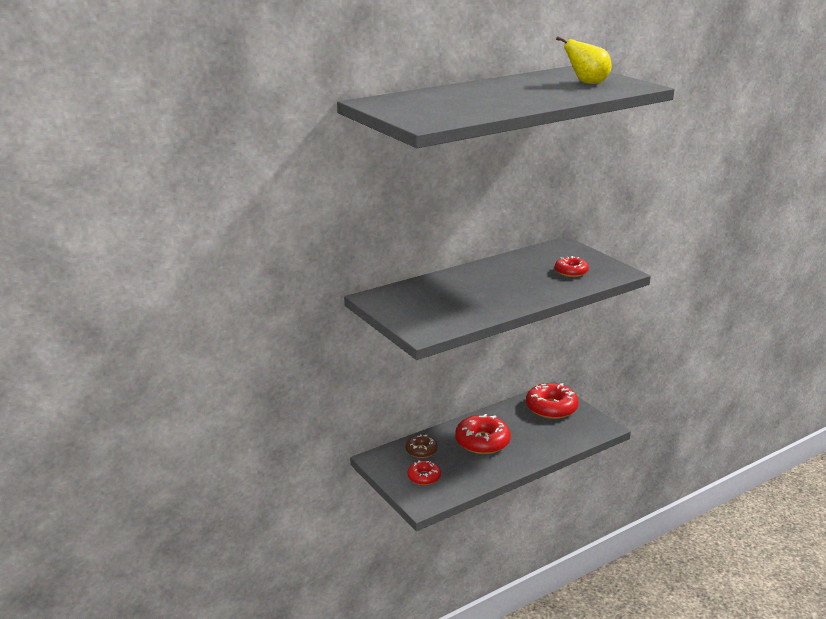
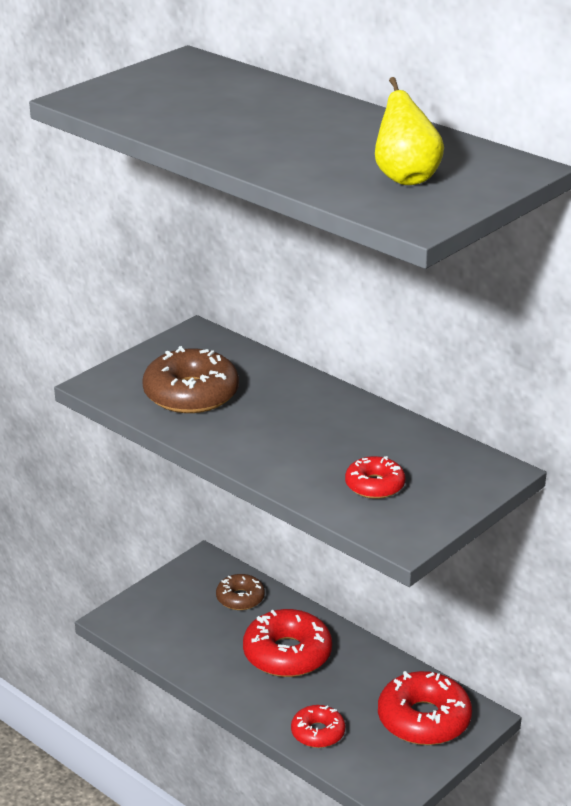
camera: 75 degrees right, 5 degrees up
red donut [407,460,441,485] -> red donut moved to [291,705,345,748]
none -> brown donut [142,346,239,413]

